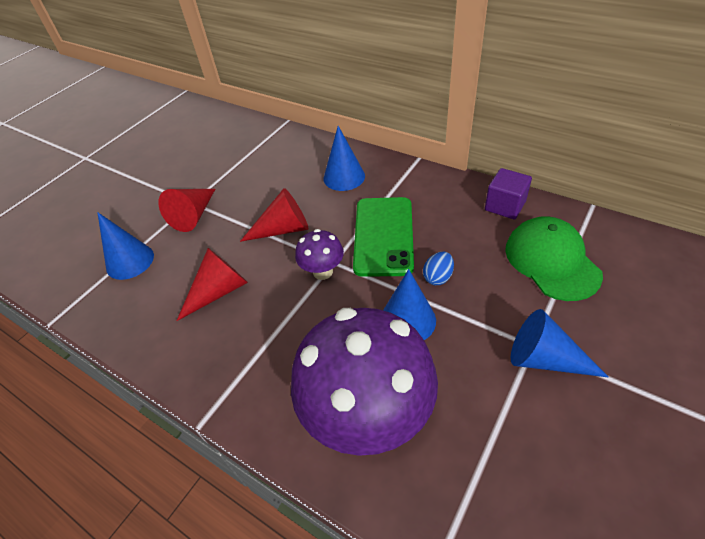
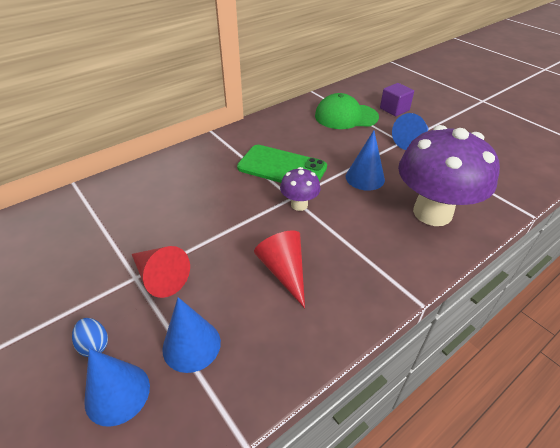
camera: 75 degrees left, 5 degrees down
red cone [240,188,308,242] -> none
blue cone [323,126,365,191] -> blue cone moved to [84,348,150,427]
blue egg [423,252,454,285] -> blue egg moved to [72,318,108,357]
purple cube [485,168,532,219] -> purple cube moved to [380,83,414,116]

